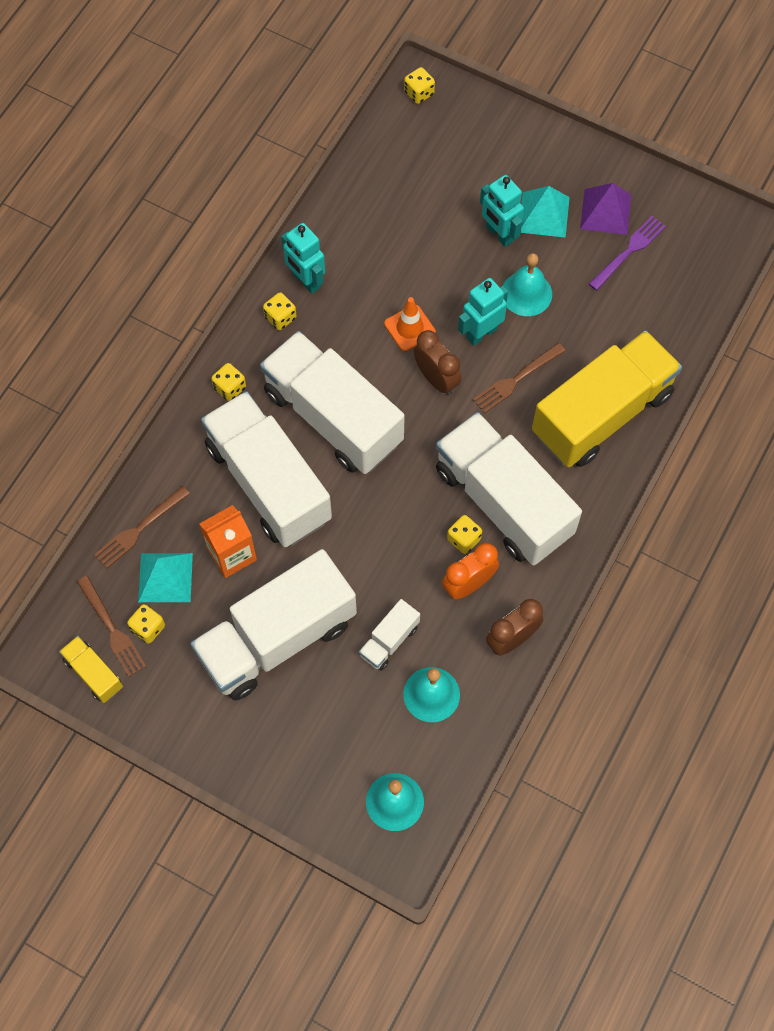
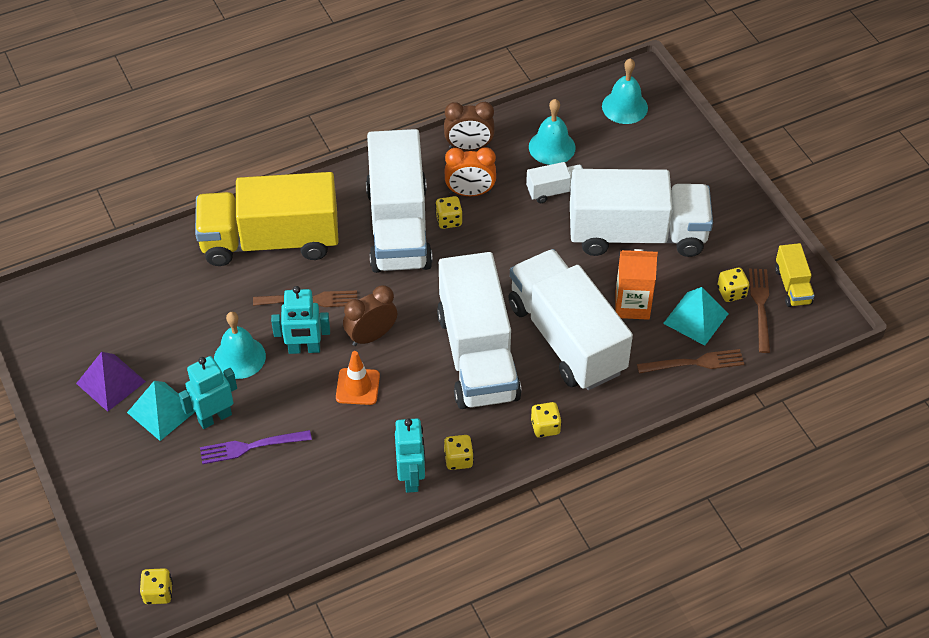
camera: 145 degrees left, 15 degrees down
white truck [201,391,332,547] -> white truck turned 150 degrees clockwise [508,249,633,390]
brown clock [414,330,462,395] -> brown clock turned 60 degrees clockwise [343,285,397,346]
turquoise robot [480,175,524,247] -> turquoise robot turned 120 degrees counterclockwise [179,356,237,429]
purple fork [589,216,666,291] -> purple fork moved to [200,430,312,464]

